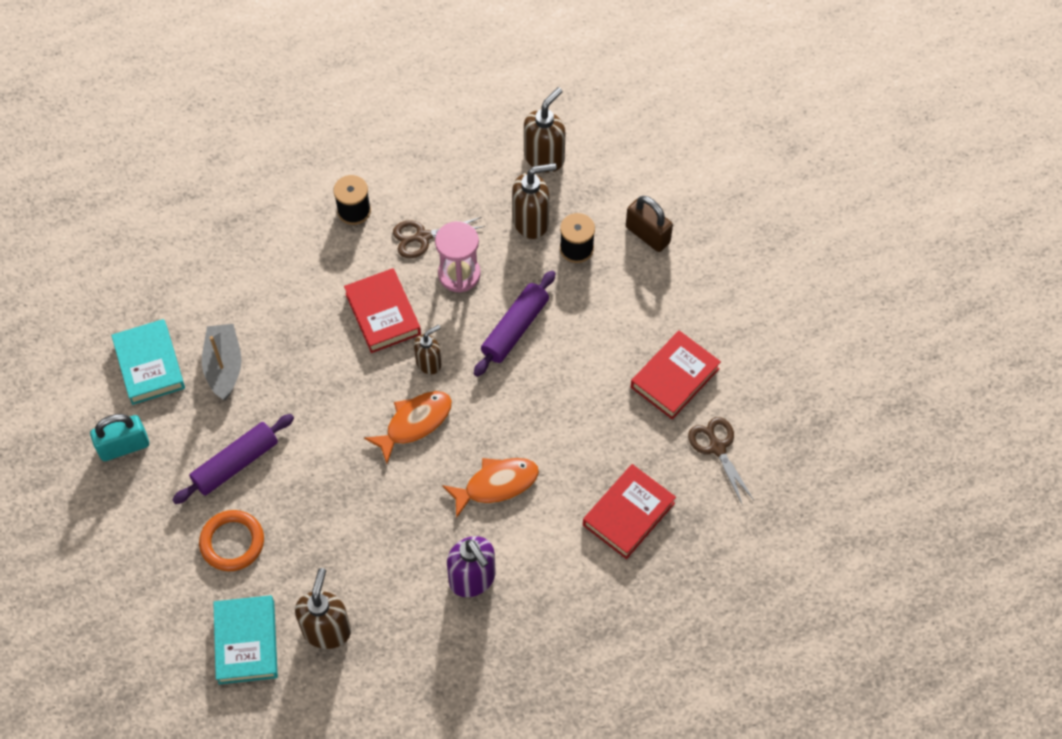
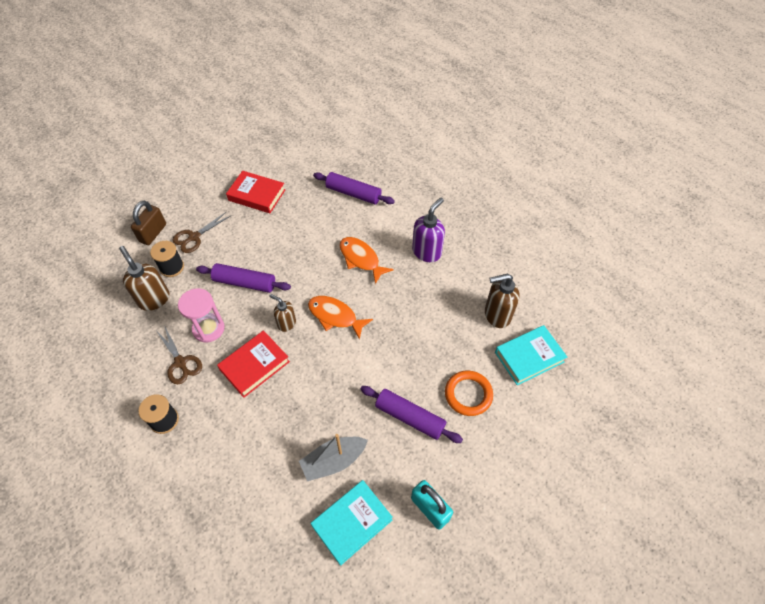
camera: 110 degrees left, 5 degrees down
brown soap dispenser [524,87,565,173] -> none
red book [583,464,676,559] -> purple rolling pin [313,172,395,204]
brown scissors [688,417,754,506] -> brown scissors moved to [173,211,230,253]

